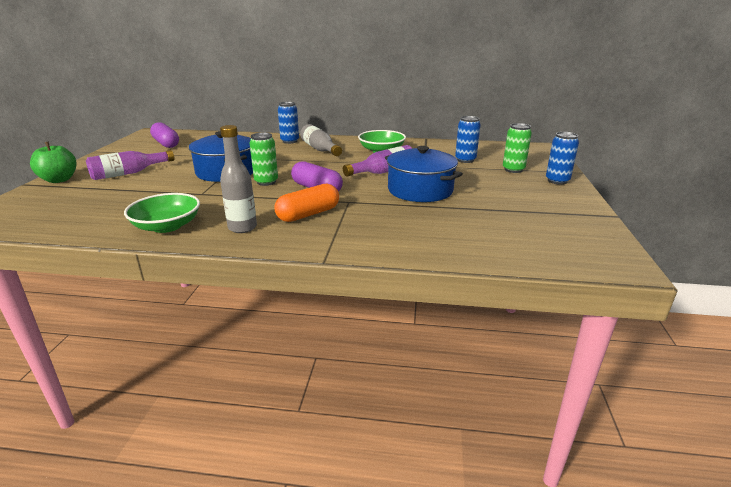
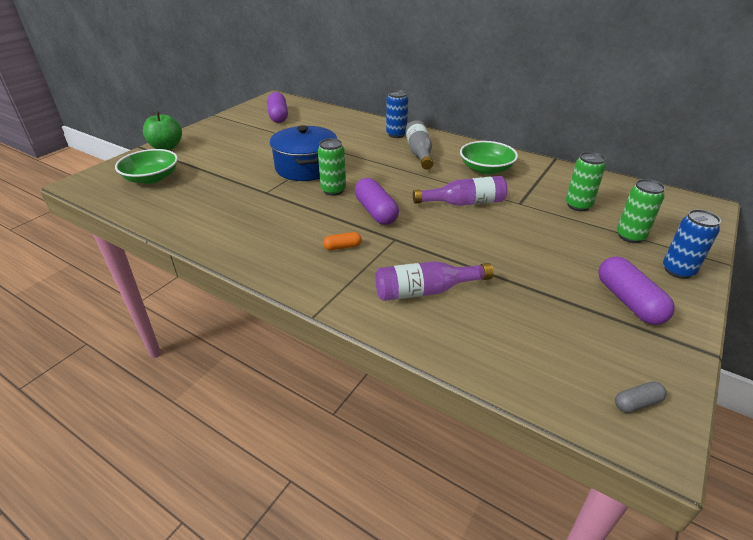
camera: 25 degrees right, 10 degrees up
purple bottle [86,150,175,180] -> purple bottle moved to [375,261,493,301]
green bowl [124,193,200,233] -> green bowl moved to [115,149,178,184]
grey bottle [220,125,257,233] -> none
orange capsule [274,184,339,222] -> orange capsule [323,232,362,250], size x0.51
blue pot [385,146,463,202] -> none
blue can [455,116,481,163] -> green can [566,152,606,211]
none -> purple capsule [598,257,675,325]
none -> grey capsule [615,381,666,413]

